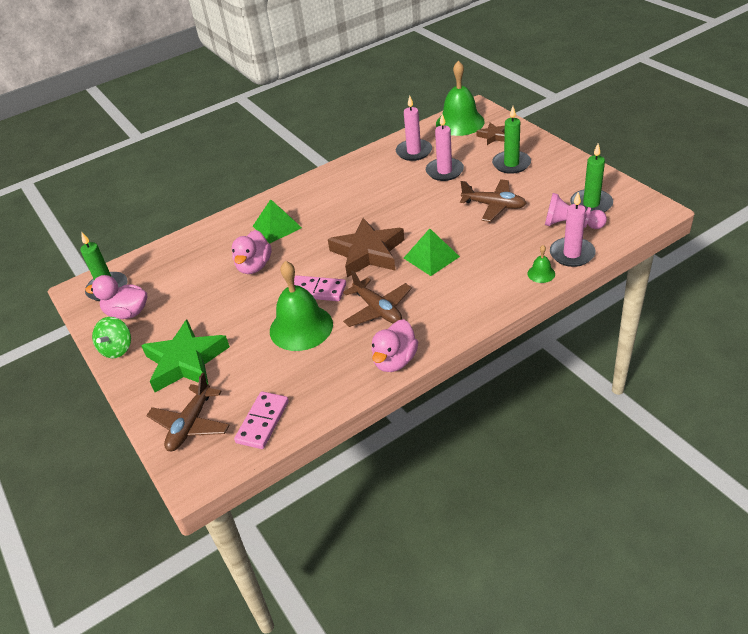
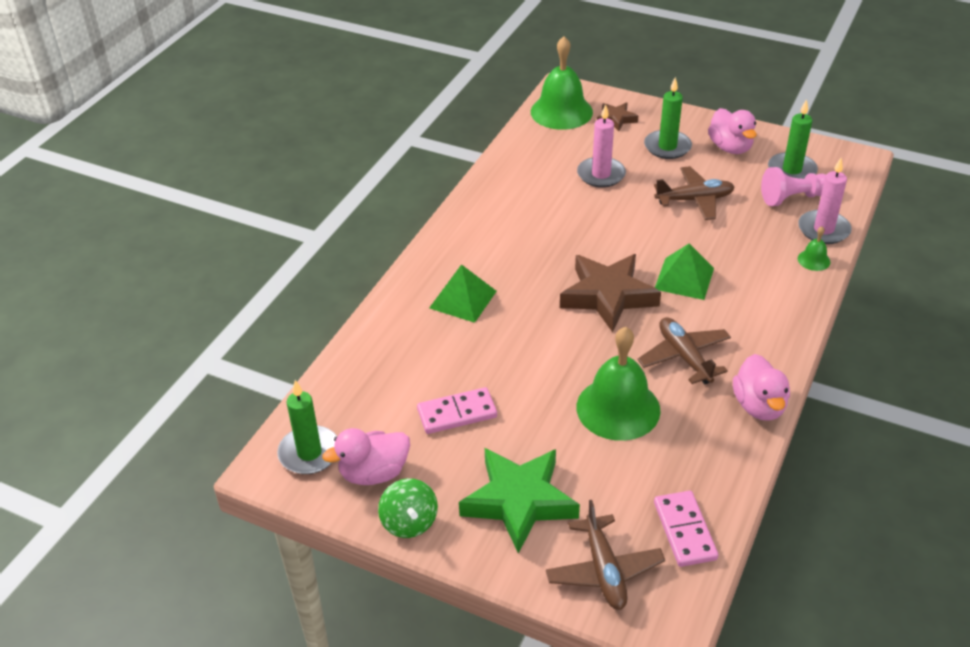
camera: 35 degrees left, 0 degrees up
pink duck [232,230,271,274] -> pink duck moved to [708,108,757,154]
pink domino [294,275,346,301] -> pink domino moved to [417,387,497,434]
brown plane [343,271,412,327] -> brown plane turned 135 degrees counterclockwise [638,317,731,384]
pink candle [396,96,432,161] -> none

